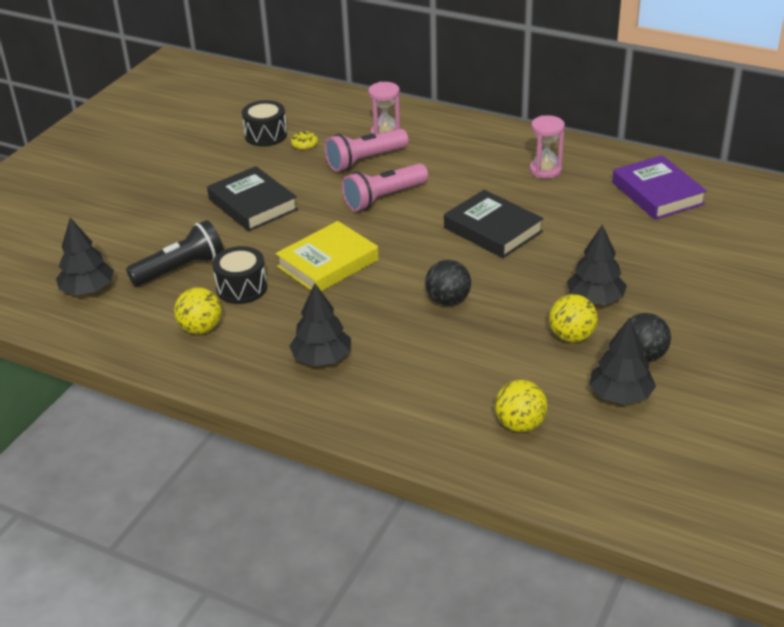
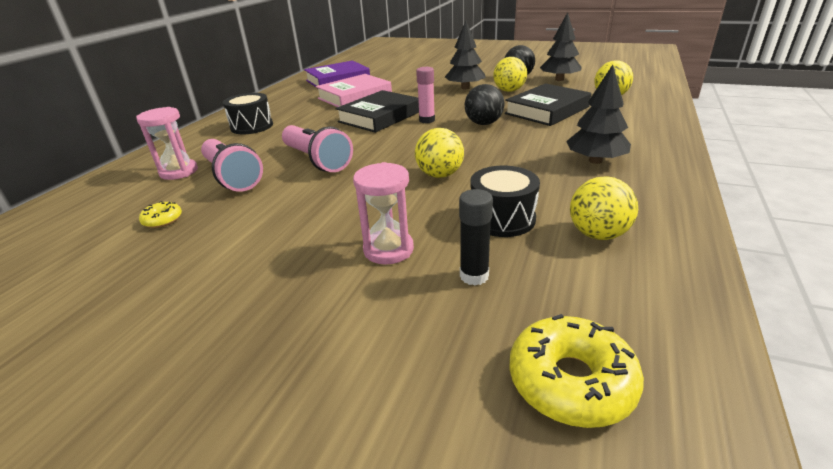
camera: 95 degrees left, 5 degrees down
black tree [56,218,114,295] -> yellow donut [510,314,644,428]
black flashlight [126,220,224,286] -> black glue stick [459,189,493,285]
black book [207,166,298,231] -> black book moved to [505,83,591,126]
black drum [242,100,287,147] -> black drum moved to [223,93,273,134]
yellow book [276,221,379,292] -> yellow ball [415,128,464,178]
pink hourglass [529,115,565,179] -> pink hourglass moved to [353,162,414,265]
none -> pink book [316,74,392,107]
none -> pink glue stick [416,67,435,123]

